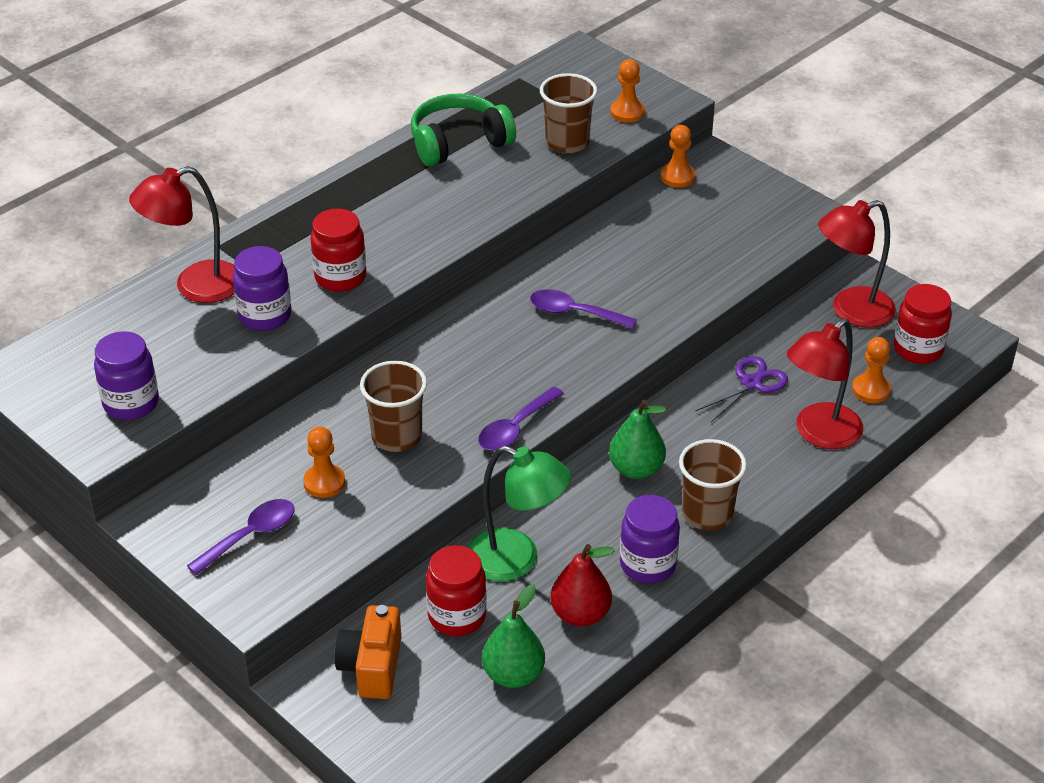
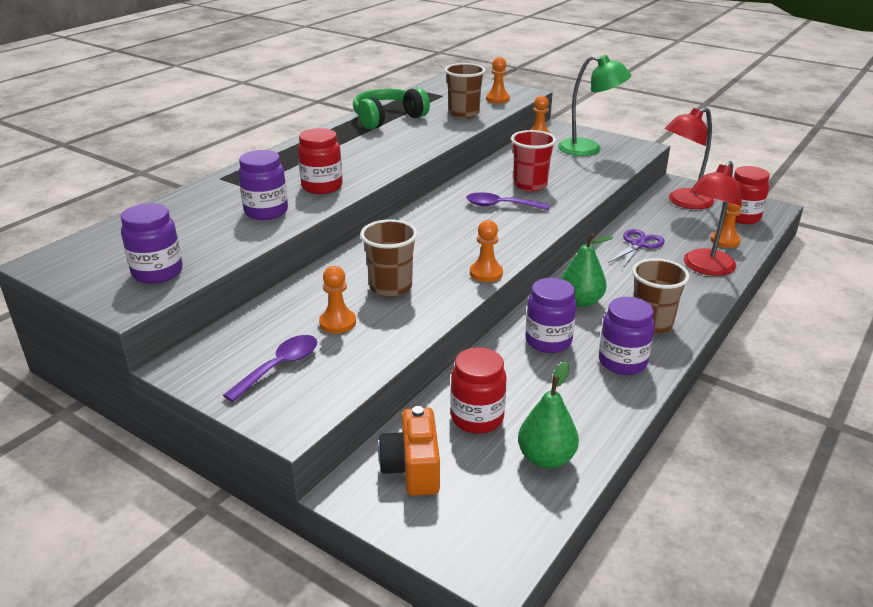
camera: 10 degrees left, 10 degrees down
red lamp [129,166,235,303] -> none
green lamp [467,445,571,581] -> green lamp moved to [558,55,632,156]
purple spoon [478,387,564,451] -> orange pawn [470,220,503,282]
red pear [550,544,615,627] -> none
none -> red cup [511,130,556,191]
none -> purple jar [525,278,577,353]

